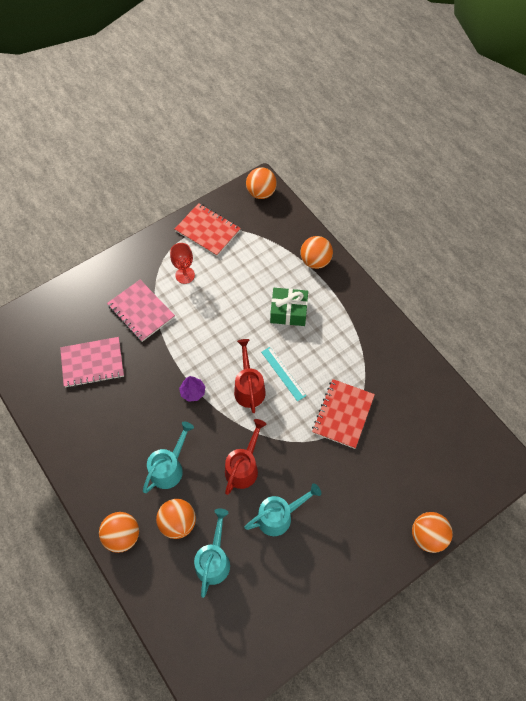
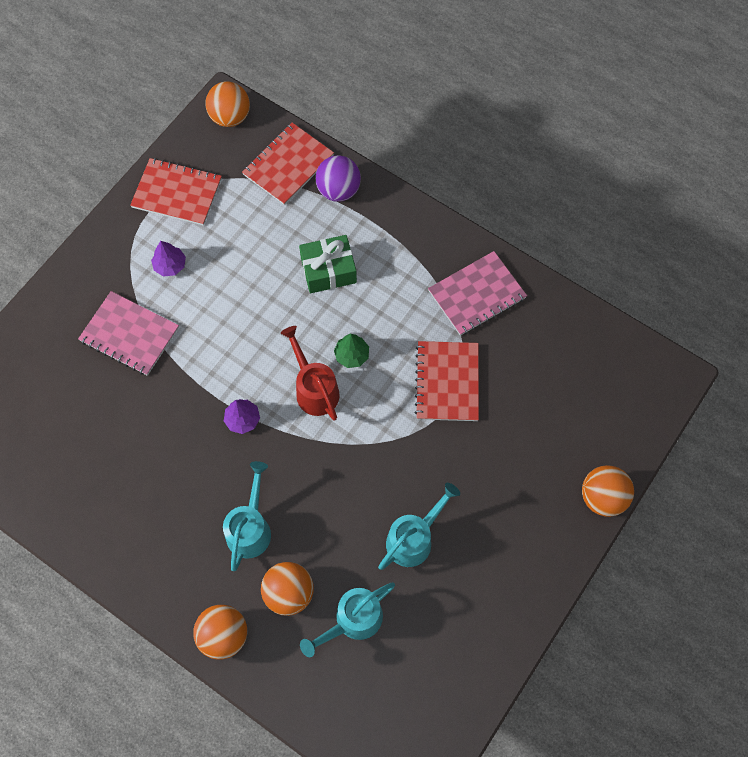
camera: 20 degrees left, 5 degrees up
pink notebook [60,337,124,388] -> pink notebook moved to [428,251,527,336]
red goblet [170,243,195,284] -> purple tree [151,241,186,277]
turquoise watering can [194,508,230,598] -> turquoise watering can turned 120 degrees counterclockwise [300,582,395,657]
red watering can [225,419,266,495] -> none
turquoise ruler [261,347,306,402] -> green tree [334,334,369,368]
orange ball [301,236,333,269] -> purple ball [315,155,361,202]
none -> red notebook [242,123,334,205]

